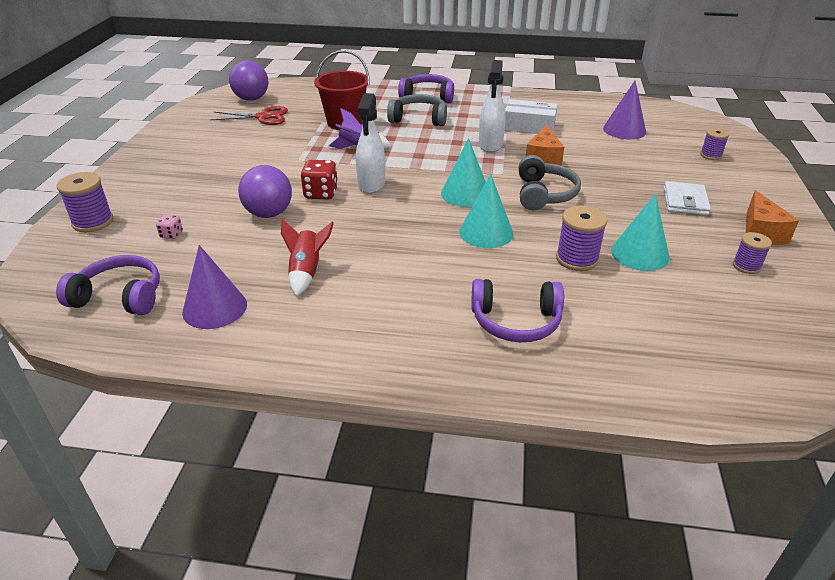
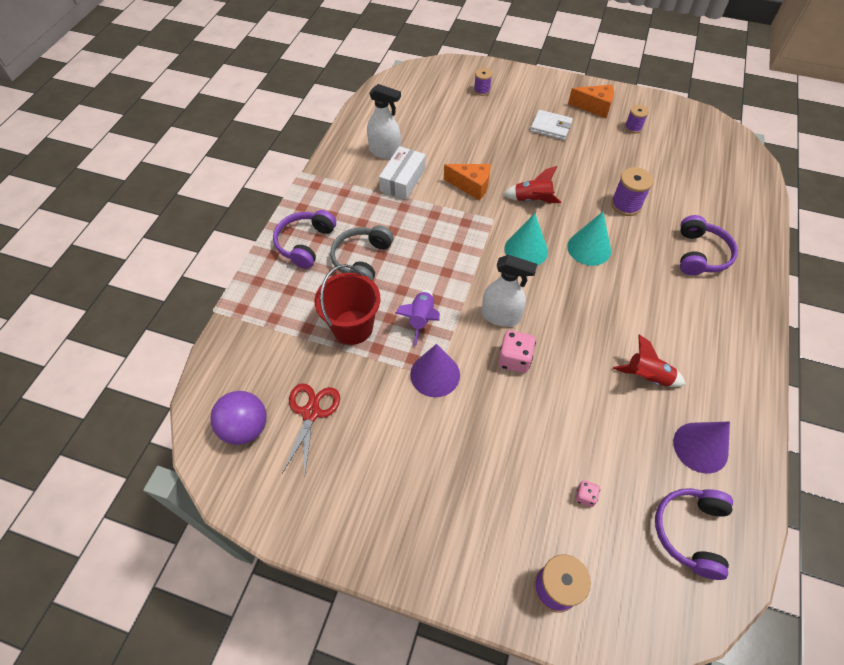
camera: 80 degrees left, 20 degrees up
purple ball [238,165,292,218] -> none
red dice [300,160,338,200] -> pink dice [498,330,536,373]
white spray bottle [479,60,506,152] -> white spray bottle moved to [367,84,401,159]
grey headphones [519,155,581,210] -> red rocket [503,166,561,203]
purple cone [603,81,646,139] -> purple cone moved to [410,344,460,397]
turquoise cone [611,194,670,271] -> none

